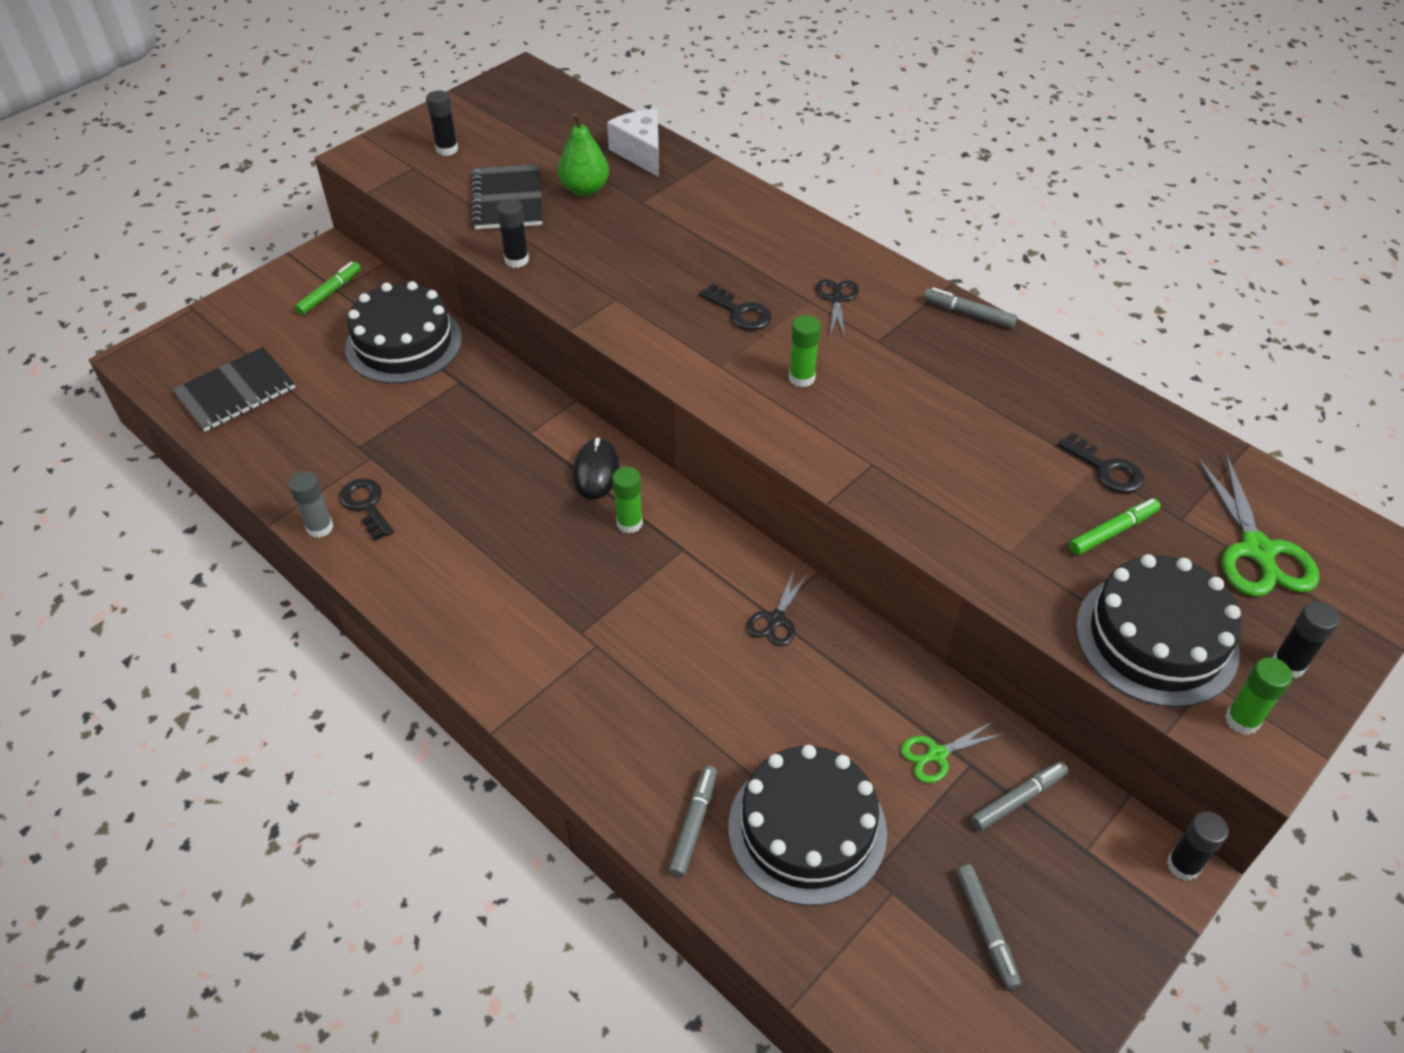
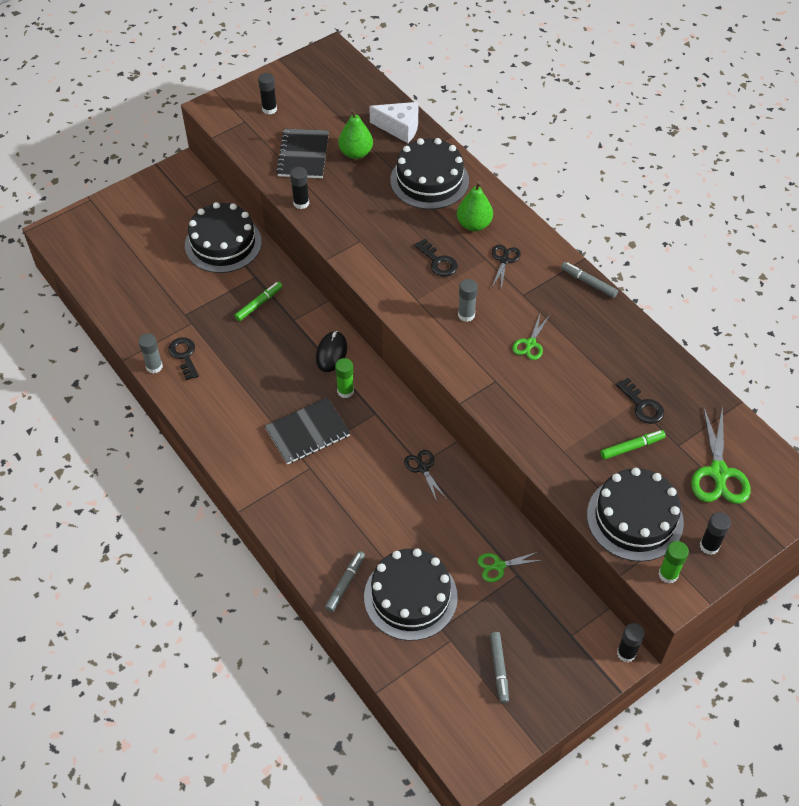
camera: 10 degrees right, 5 degrees up
black notebook [172,347,296,432] -> black notebook moved to [265,398,350,465]
green marker [295,262,361,315] -> green marker moved to [234,282,283,321]
white cheese [607,109,659,177] -> white cheese turned 120 degrees clockwise [369,102,418,143]
black scissors [747,570,809,646] -> black scissors turned 120 degrees clockwise [404,450,445,501]
green glue stick [789,315,821,387] -> grey glue stick [458,279,478,322]
grey marker [971,761,1068,831] -> none
none -> black cake [390,138,469,209]
none -> green pear [457,181,493,231]
none -> green scissors [512,312,550,360]

